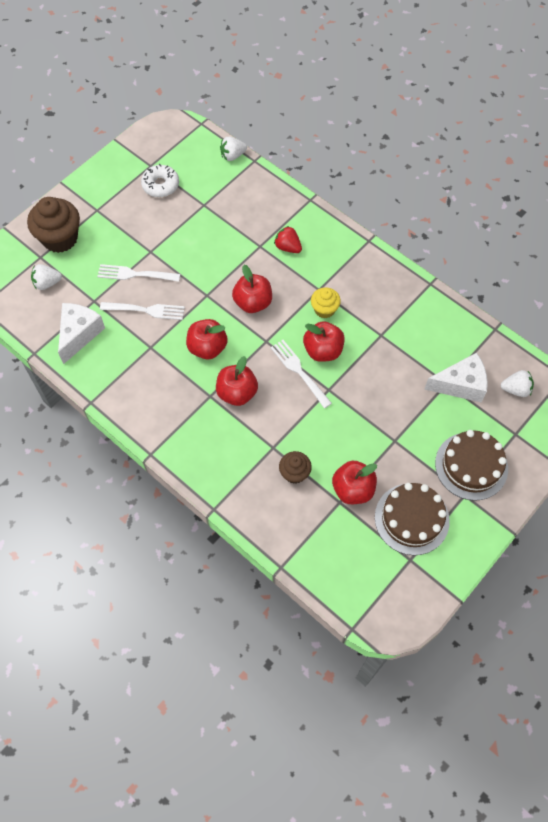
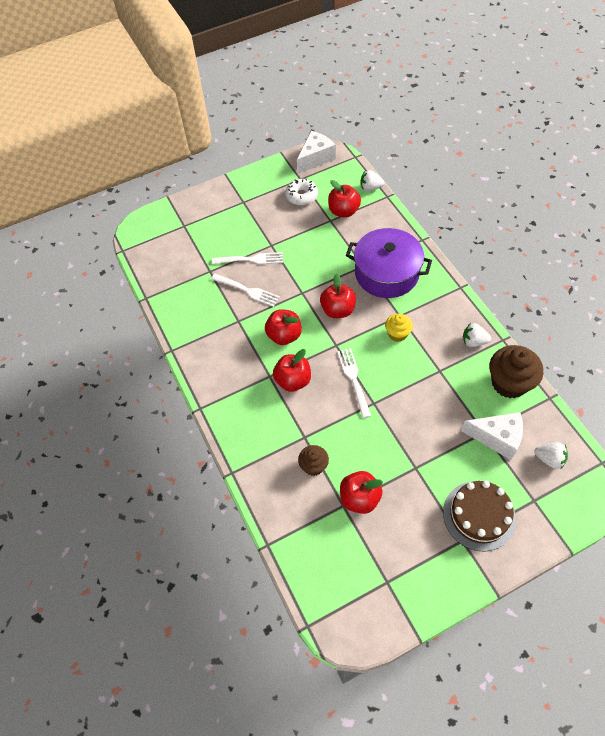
camera: 25 degrees right, 5 degrees down
brown cupcake [27,197,80,253] -> brown cupcake moved to [489,345,543,399]
white strawberry [31,264,62,290] -> white strawberry moved to [463,323,491,347]
white cheese [58,303,105,364] -> white cheese moved to [297,131,336,174]
white fork [97,264,180,282] -> white fork turned 150 degrees clockwise [212,252,283,264]
red strawberry [274,226,302,253] -> purple pot [346,228,432,298]
red apple [303,321,345,362] -> red apple moved to [328,180,361,218]
brown cake [375,483,450,555] -> none

